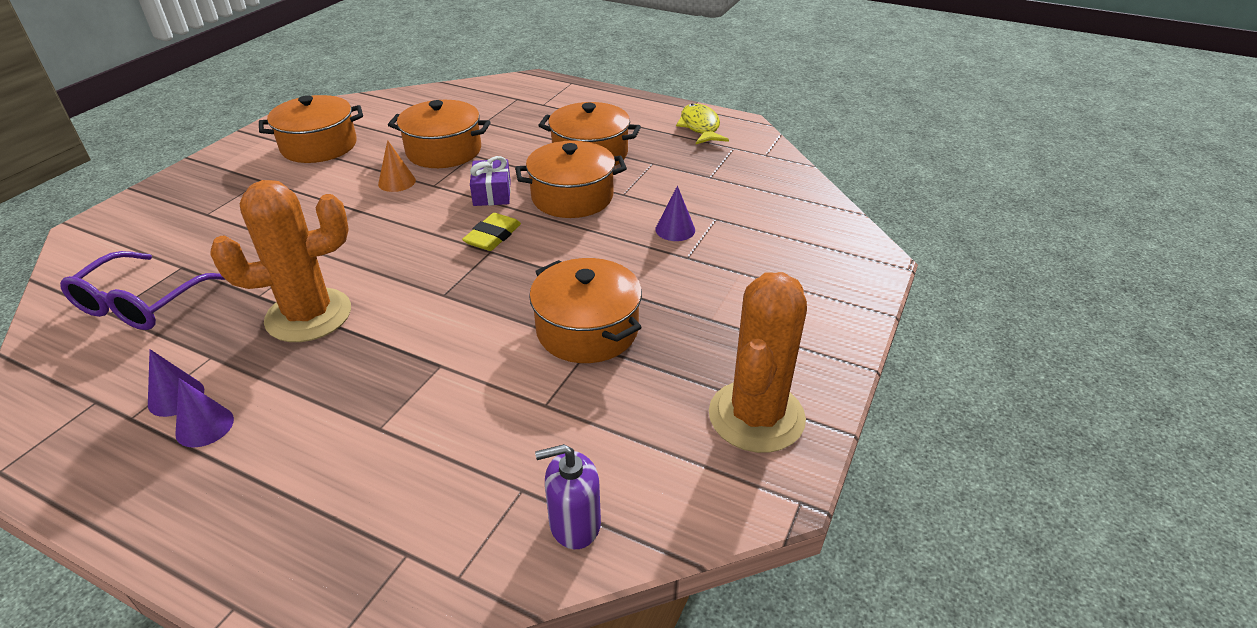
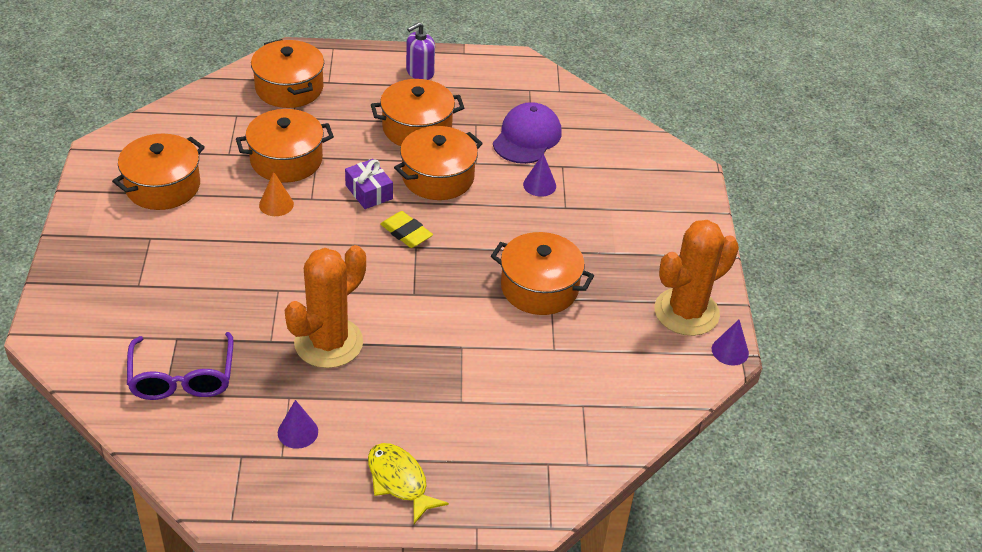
camera: 30 degrees left, 5 degrees up
purple cone [175,378,234,448] -> purple cone moved to [712,320,749,365]
yellow eraser [462,213,521,251] -> yellow eraser turned 45 degrees counterclockwise [380,211,433,248]
purple soap dispenser [535,444,601,549] -> purple soap dispenser moved to [406,22,435,80]
yellow fish [676,104,729,144] -> yellow fish moved to [368,443,449,524]
orange cactus [709,272,807,453] -> orange cactus turned 60 degrees clockwise [654,220,739,336]
none -> orange pot [251,39,324,108]
none -> purple cap [493,102,562,164]

